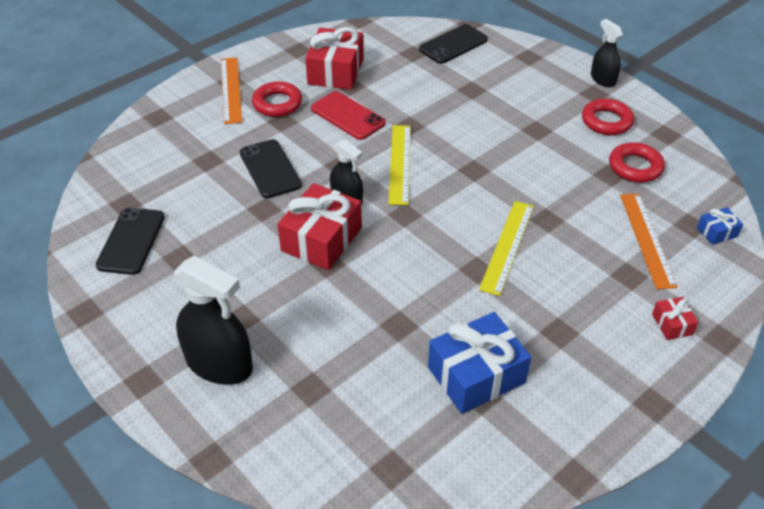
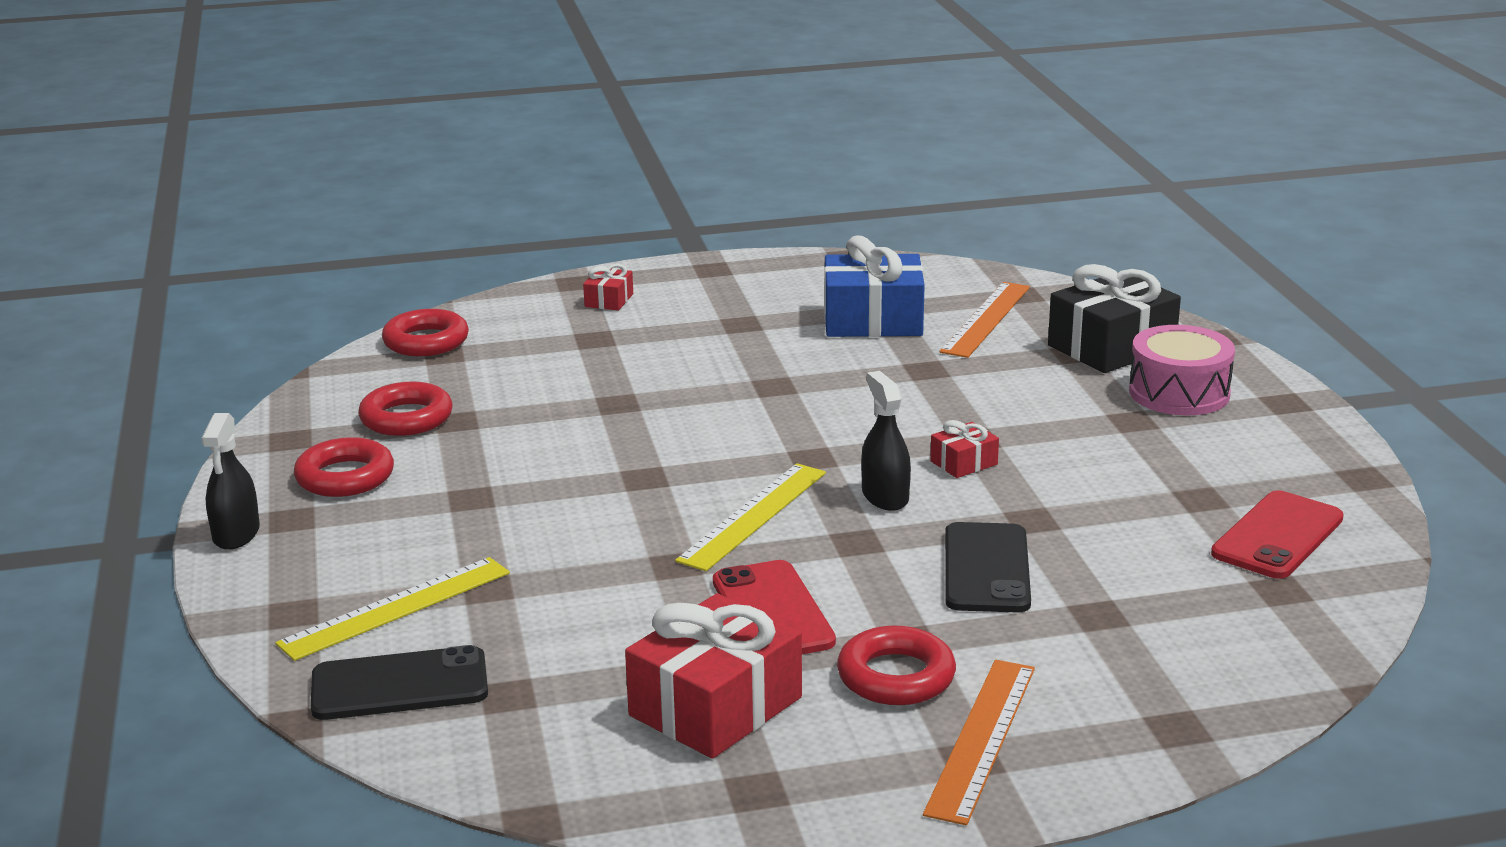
camera: 150 degrees left, 20 degrees down
black phone [96,208,165,275] -> red phone [1211,490,1344,579]
black spray bottle [174,256,253,385] -> pink drum [1129,325,1235,415]
red gift [277,183,362,270] -> red gift [930,420,999,478], size x0.47
yellow ruler [479,201,534,296] -> yellow ruler moved to [275,557,510,661]
orange ruler [620,194,678,289] -> orange ruler moved to [939,282,1030,358]
blue gift [697,207,743,245] -> red ring [382,309,469,356]
none -> black gift [1048,264,1181,373]

